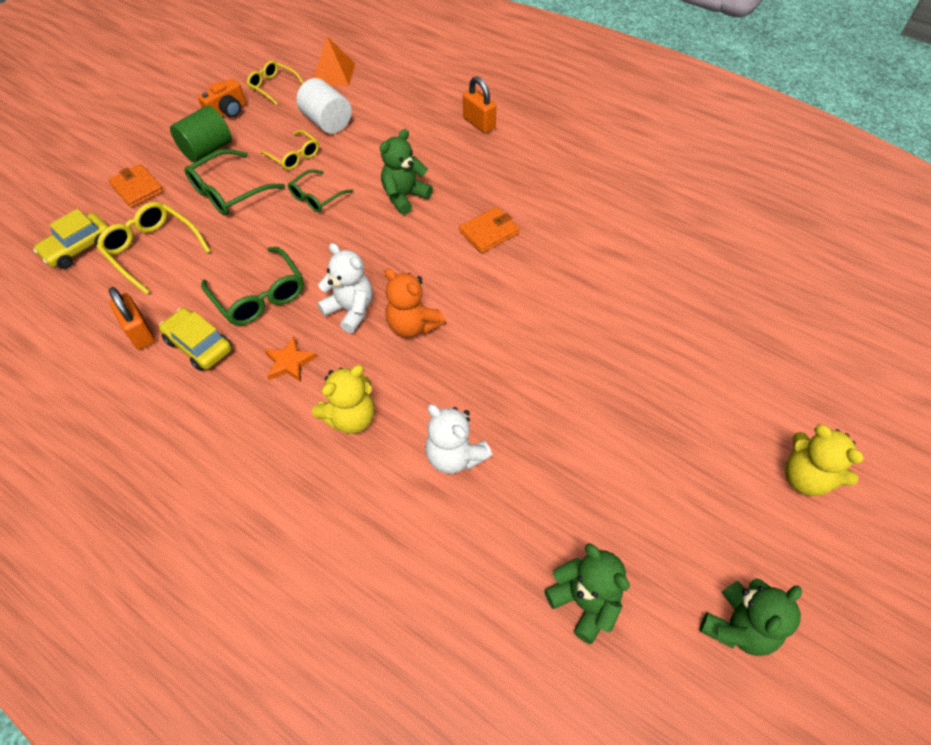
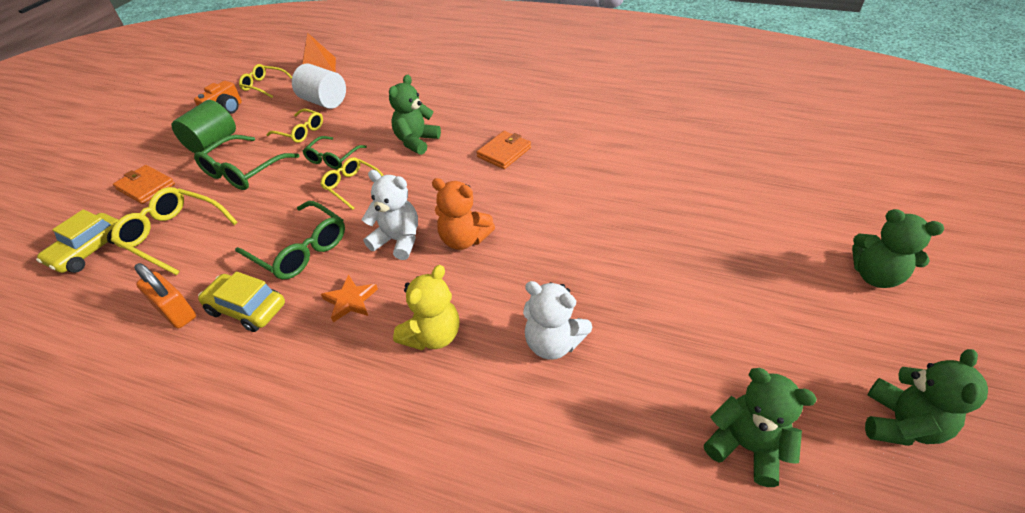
camera: 15 degrees left, 10 degrees down
orange padlock [463,76,496,133] -> none
yellow teddy bear [785,424,864,496] -> green teddy bear [852,209,944,288]
none -> yellow glasses [320,157,384,210]

